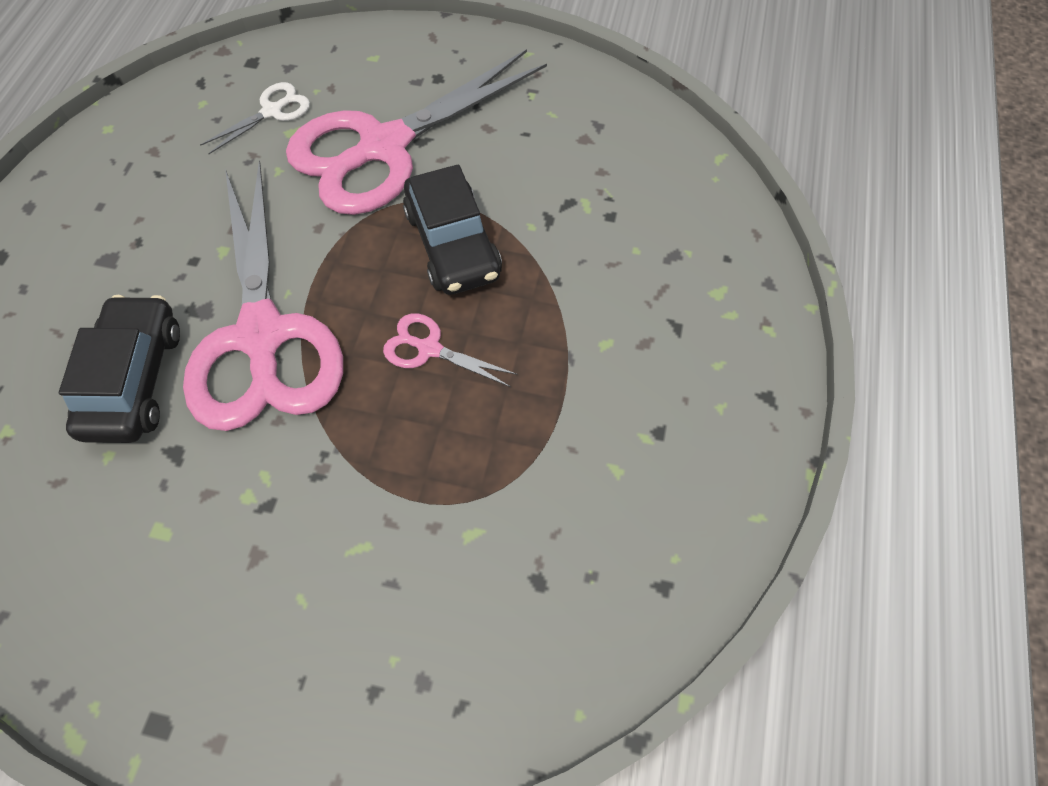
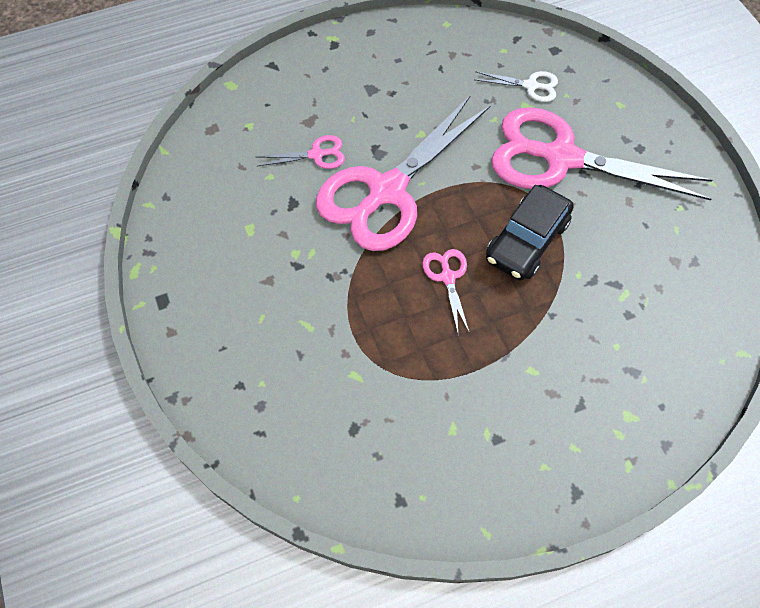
camera: 55 degrees right, 0 degrees up
black car [59,295,180,443] -> pink scissors [257,135,345,169]

